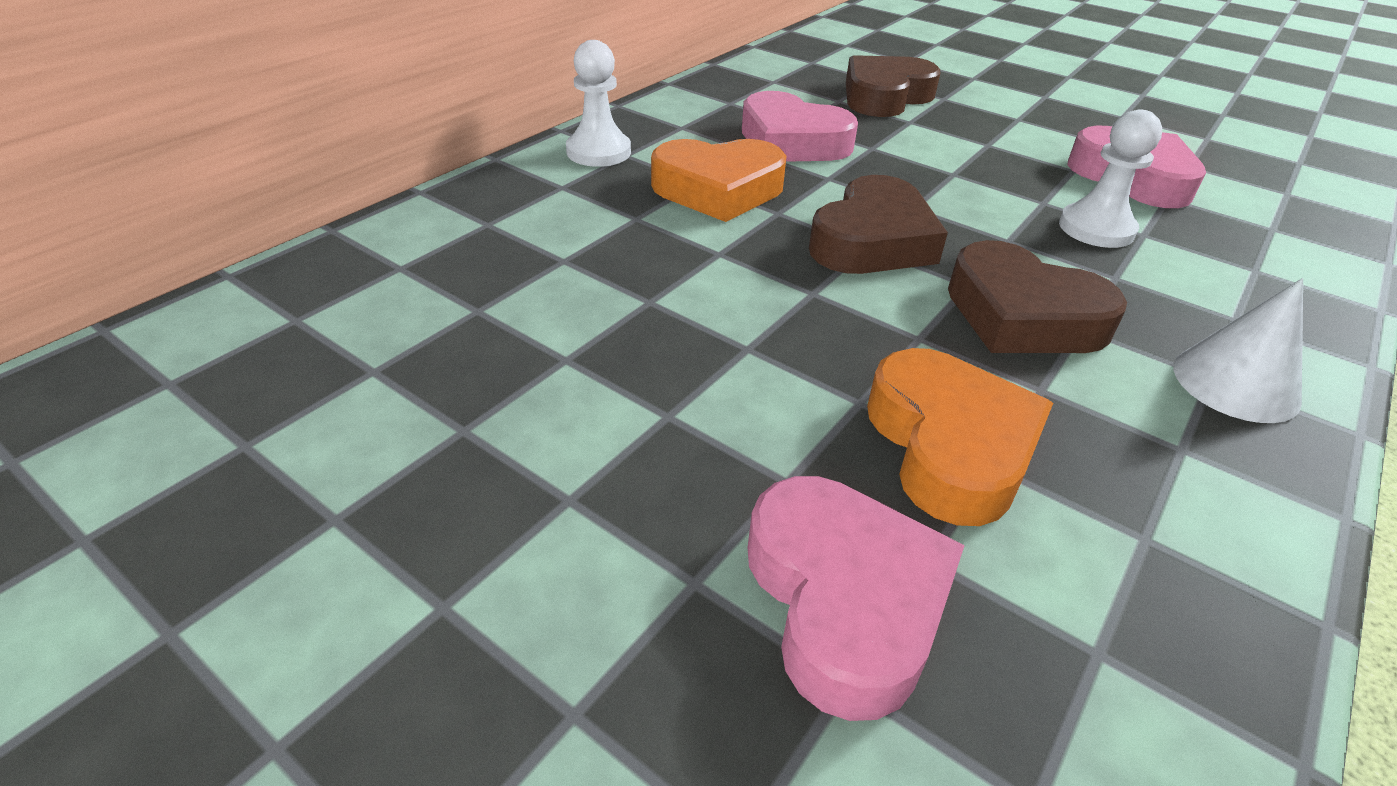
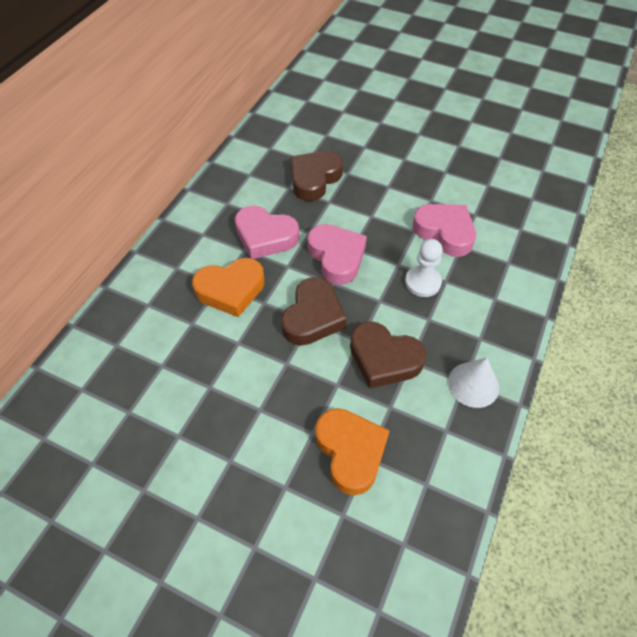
camera: 10 degrees left, 15 degrees up
white pawn [566,40,631,167] -> none
pink heart [748,476,965,721] -> pink heart moved to [308,224,367,285]

